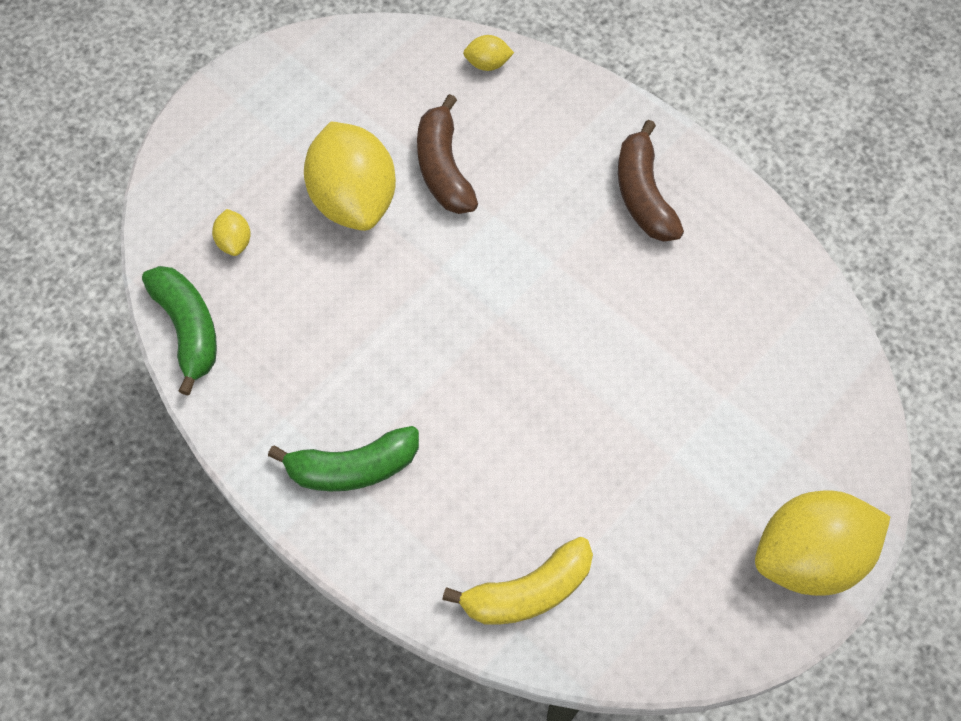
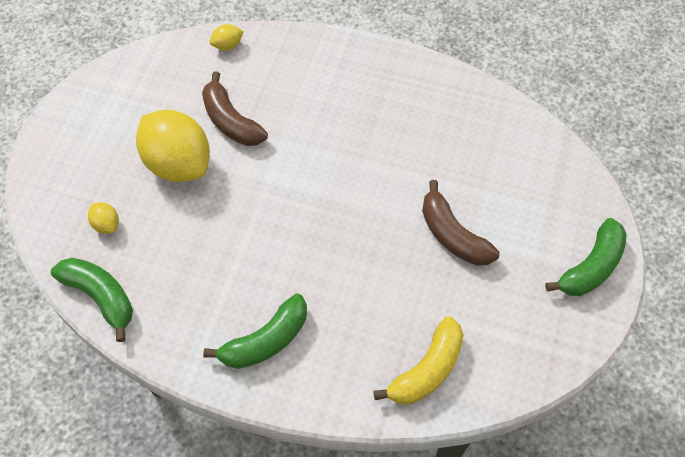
camera: 25 degrees left, 5 degrees down
brown banana [618,120,684,242] -> brown banana moved to [422,180,500,266]
yellow lemon [755,491,890,596] -> green banana [545,218,627,296]

